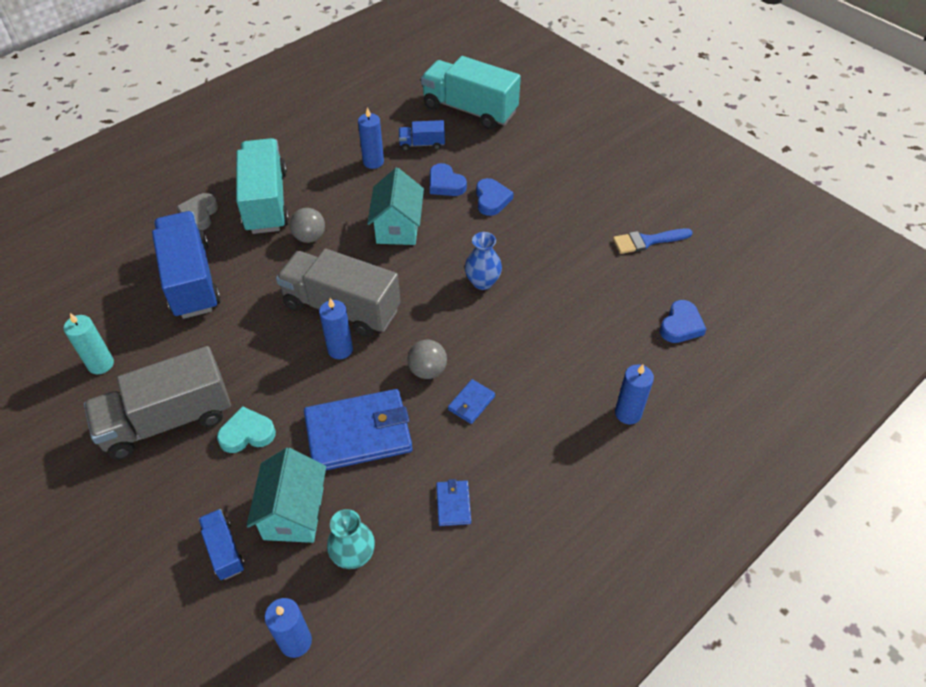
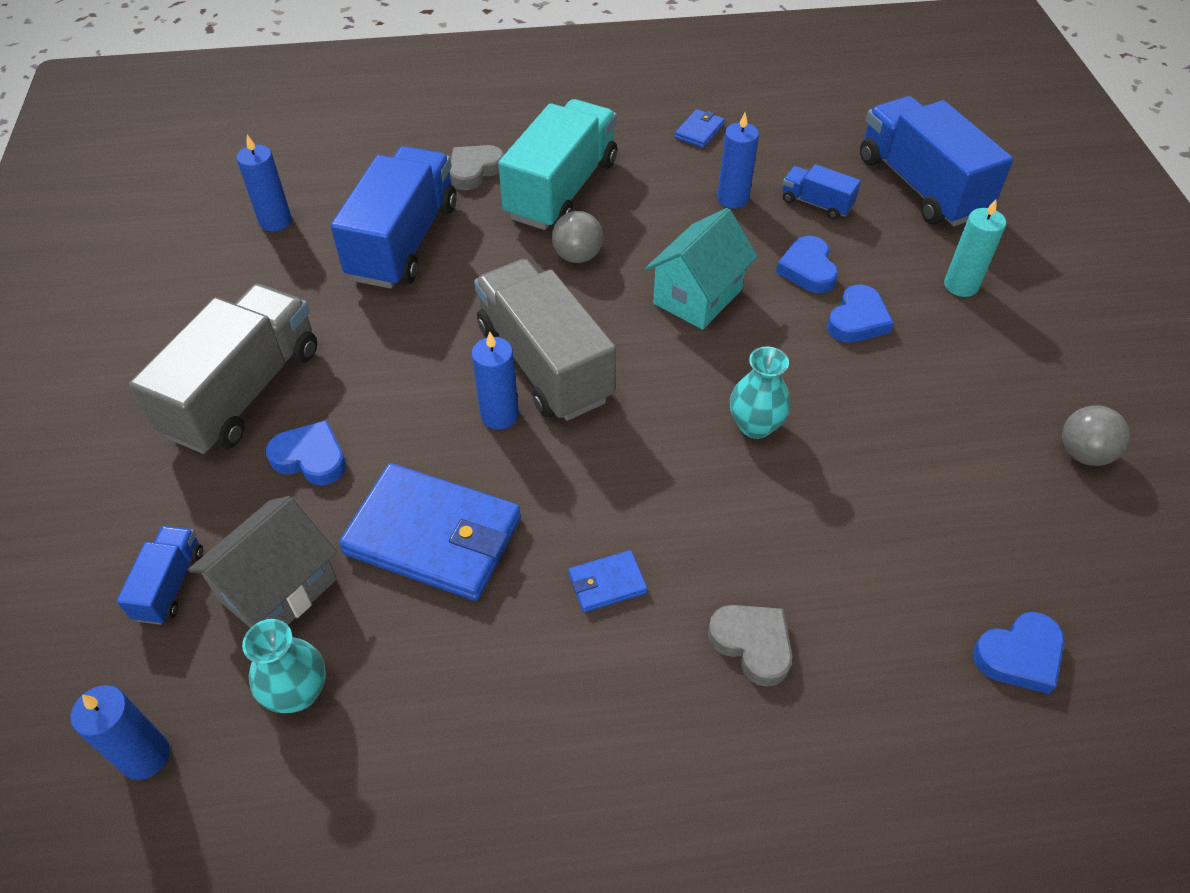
camera: 35 degrees right, 0 degrees up
turquoise candle [63,313,114,374] -> turquoise candle moved to [944,199,1006,297]
grey truck [84,346,231,459] -> grey truck turned 105 degrees clockwise [129,284,317,454]
turquoise heart [217,406,276,453] -> blue heart [266,420,346,485]
turquoise house [247,448,326,543] -> grey house [188,496,337,628]
grey ball [407,340,447,379] -> grey ball moved to [1062,405,1130,466]
turquoise truck [421,56,521,130] -> blue truck [860,96,1013,226]
blue wallet [436,479,471,526] -> blue wallet moved to [675,109,725,148]
blue vase [465,232,502,290] -> turquoise vase [730,346,791,439]
blue brush [613,228,693,254] -> none
blue candle [615,364,654,425] -> blue candle moved to [237,135,292,232]
none -> grey heart [708,605,792,687]

